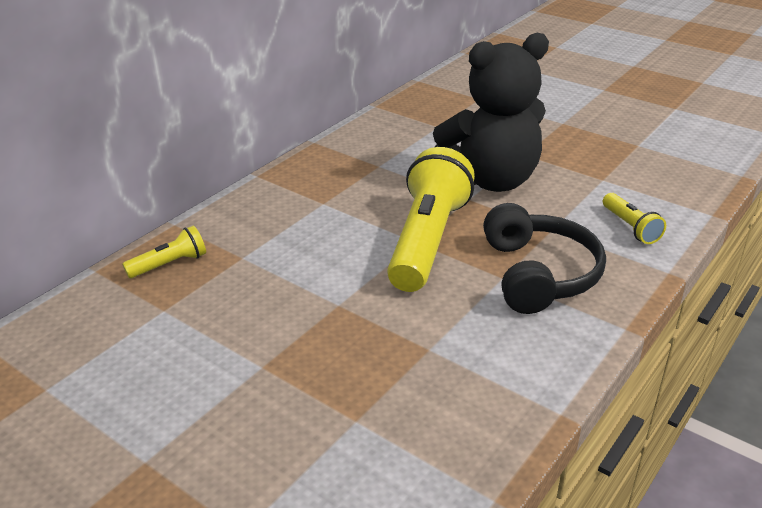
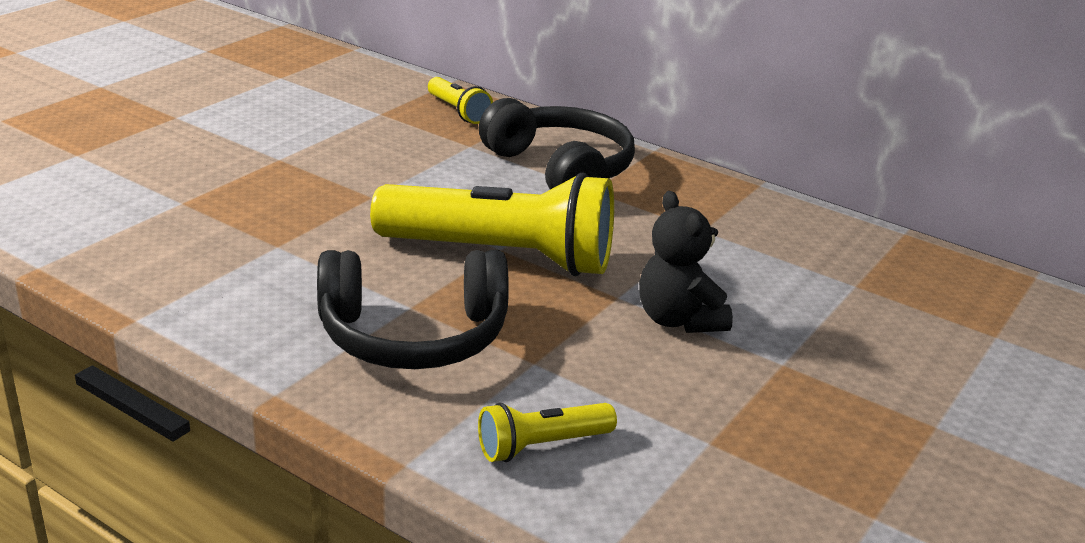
camera: 85 degrees right, 5 degrees down
black teddy bear [433,33,549,192] -> black teddy bear [639,191,733,333], size x0.52
none -> black headphones [479,98,635,189]

